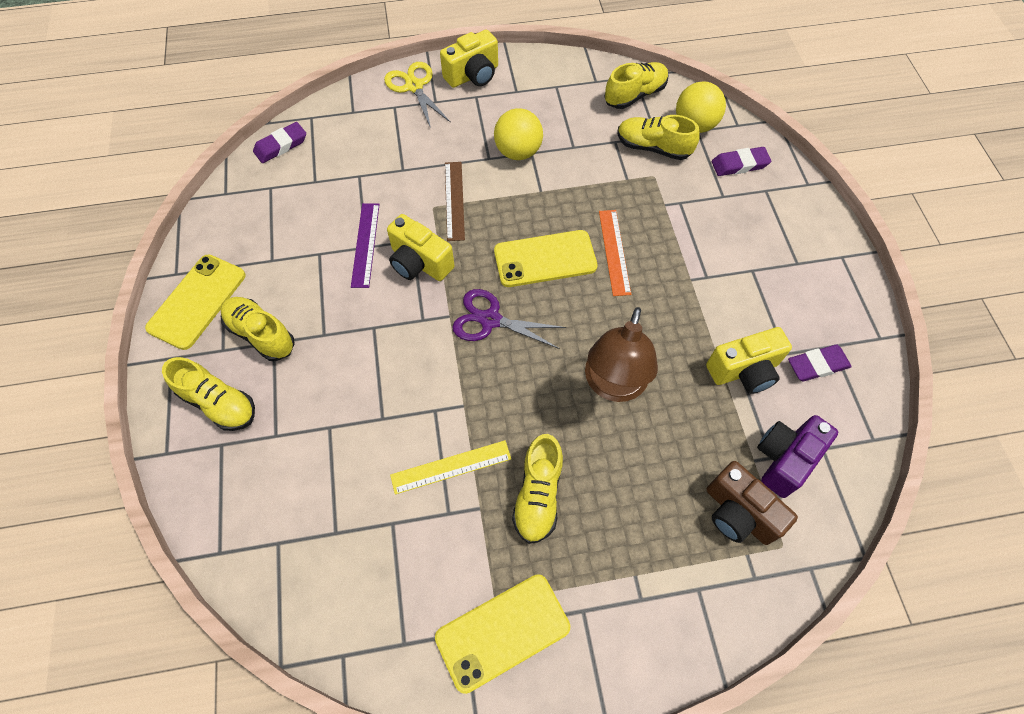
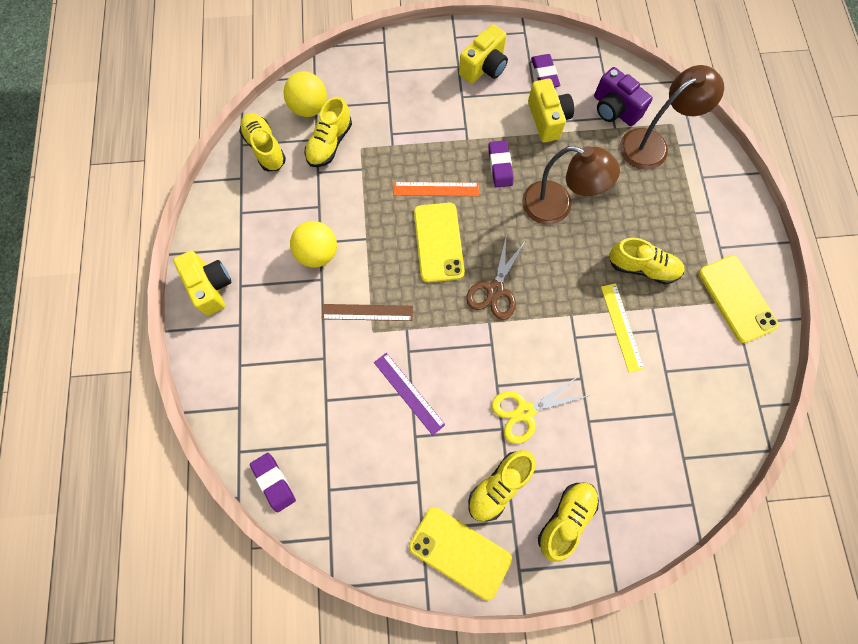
camera: 85 degrees left, 10 degrees up
purple ruler [351,203,380,288] -> purple ruler turned 45 degrees clockwise [374,353,445,436]
yellow scissors [384,62,451,128] -> yellow scissors moved to [492,377,588,444]
yellow camera [387,214,454,281] -> yellow camera moved to [459,24,508,84]
purple scissors [452,289,566,349] -> brown scissors [466,233,526,320]
brown camera [707,461,798,545] -> brown lamp [620,65,724,170]
purple eraser [712,147,771,176] -> purple eraser moved to [489,140,513,187]

